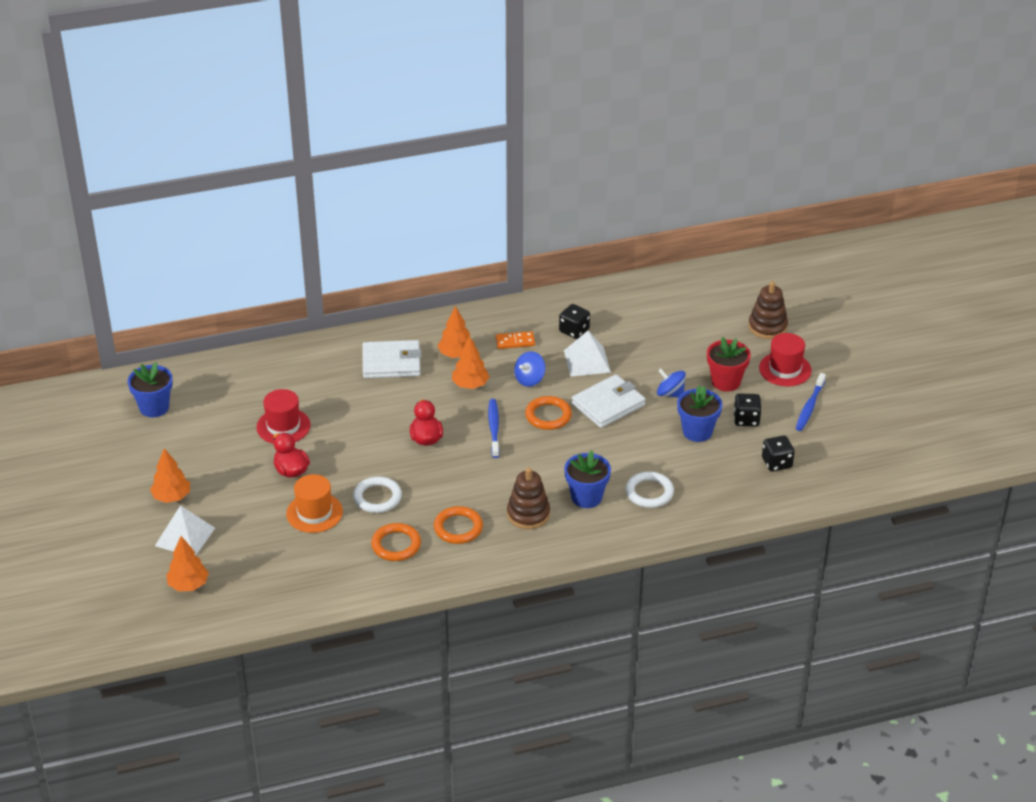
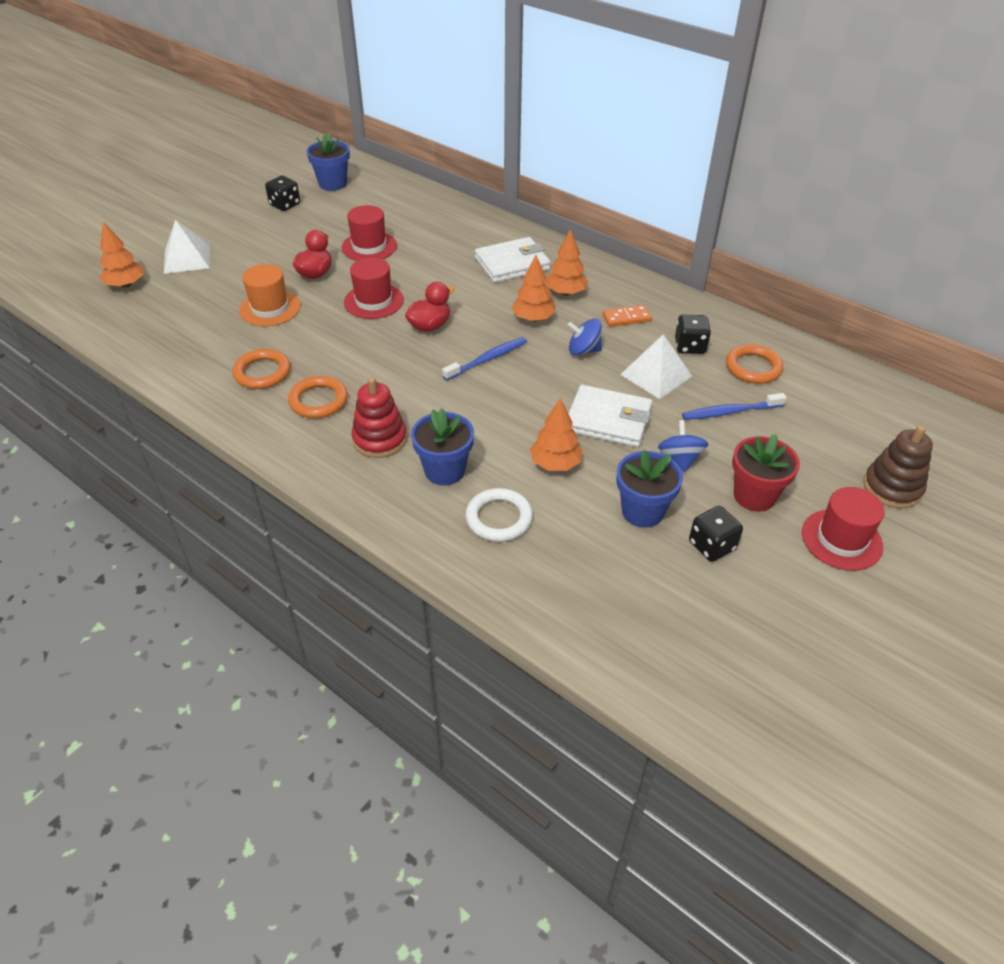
camera: 55 degrees right, 5 degrees up
orange tree [150,448,190,503] -> orange tree moved to [530,398,583,471]
white ring [353,476,402,513] -> none
white wallet [363,340,421,378] -> white wallet turned 75 degrees counterclockwise [475,237,551,283]
orange domino [496,331,535,349] -> orange domino turned 60 degrees counterclockwise [602,305,652,327]
brown stacking toy [507,467,550,529] -> red stacking toy [351,377,407,458]
orange ring [525,396,572,430] -> orange ring moved to [726,344,783,384]
black dice [762,435,794,472] -> black dice moved to [265,176,300,211]
blue toothbrush [796,373,826,431] -> blue toothbrush moved to [682,393,787,420]
none -> red hat [344,257,404,319]

